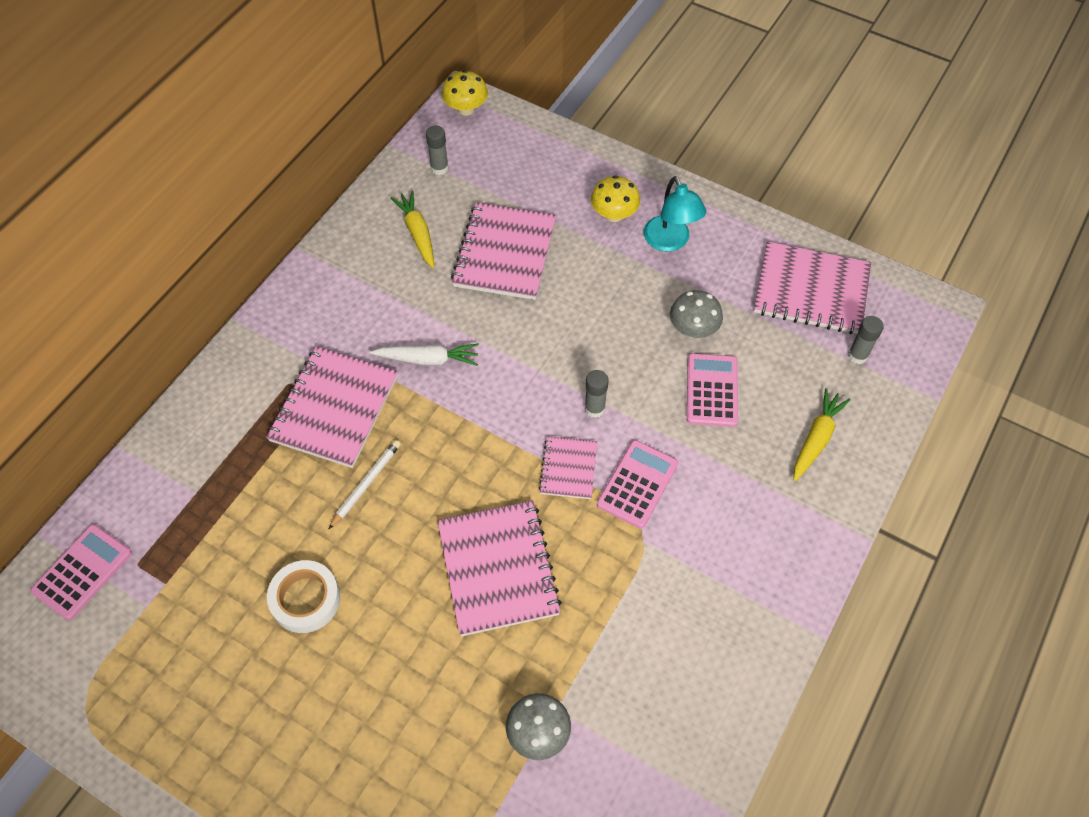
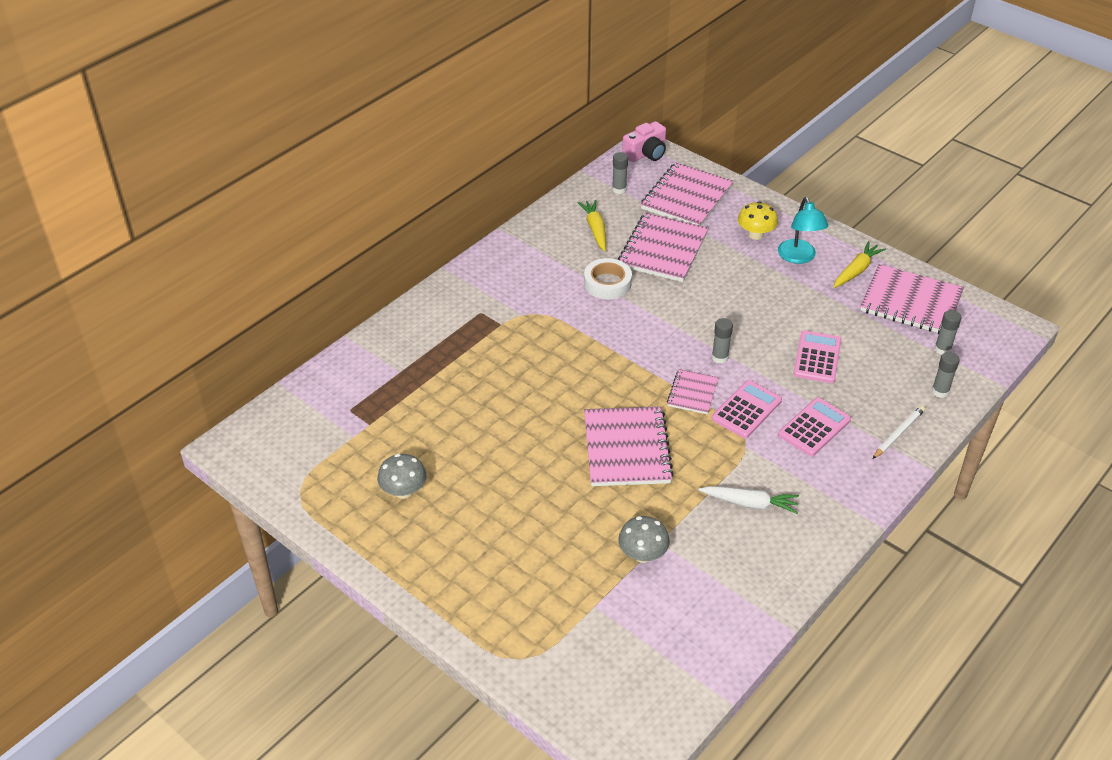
camera: 10 degrees right, 15 degrees down
pink calculator [30,524,132,620] -> pink calculator moved to [778,397,851,456]
pink notebook [266,346,398,468] -> pink notebook moved to [641,162,734,226]
white tape [267,560,340,633] -> white tape moved to [584,258,632,299]
white pencil [329,440,401,529] -> white pencil moved to [873,406,925,459]
white carrot [370,343,479,366] -> white carrot moved to [698,486,799,514]
yellow mushroom [442,70,488,116] -> pink camera [622,121,666,162]
grey mushroom [670,290,723,338] -> grey mushroom moved to [377,454,427,499]
yellow carrot [794,388,851,481] -> yellow carrot moved to [834,241,886,288]
none -> grey glue stick [932,352,960,398]

